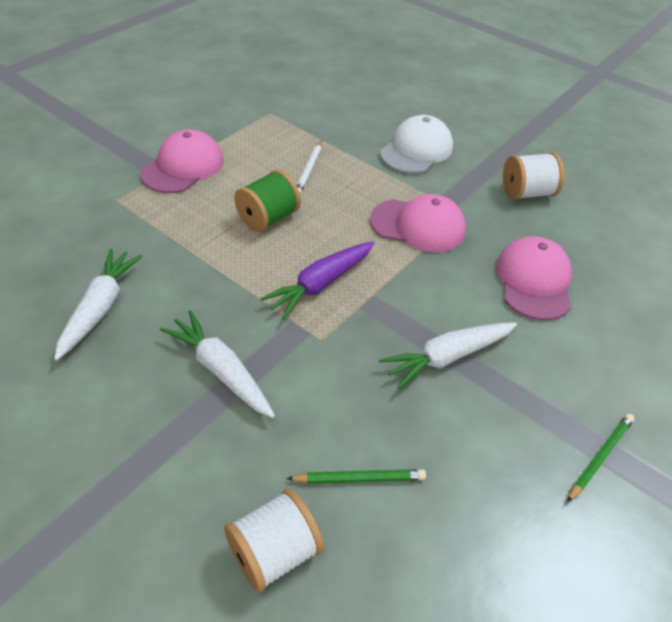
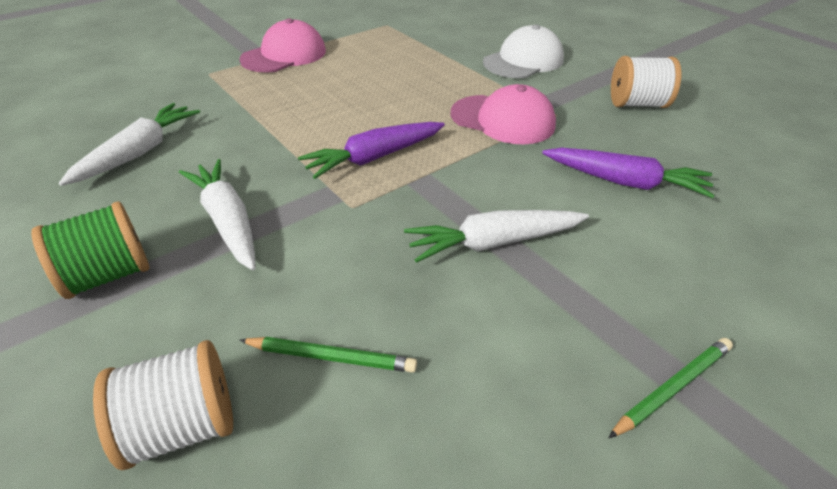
camera: 15 degrees right, 5 degrees down
green spool [234,170,301,232] -> green spool moved to [31,201,149,299]
white pencil [297,141,322,194] -> none
pink cap [496,236,572,320] -> purple carrot [542,148,715,198]

